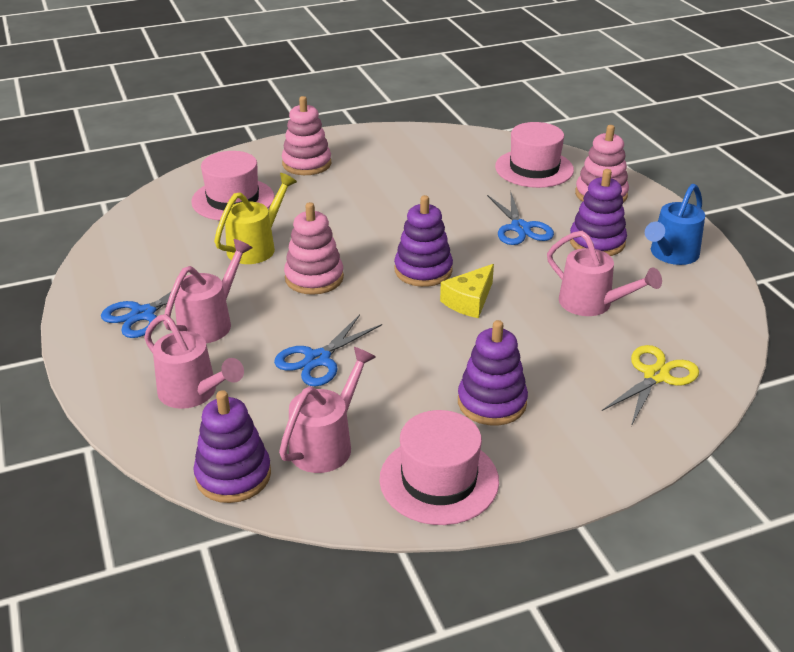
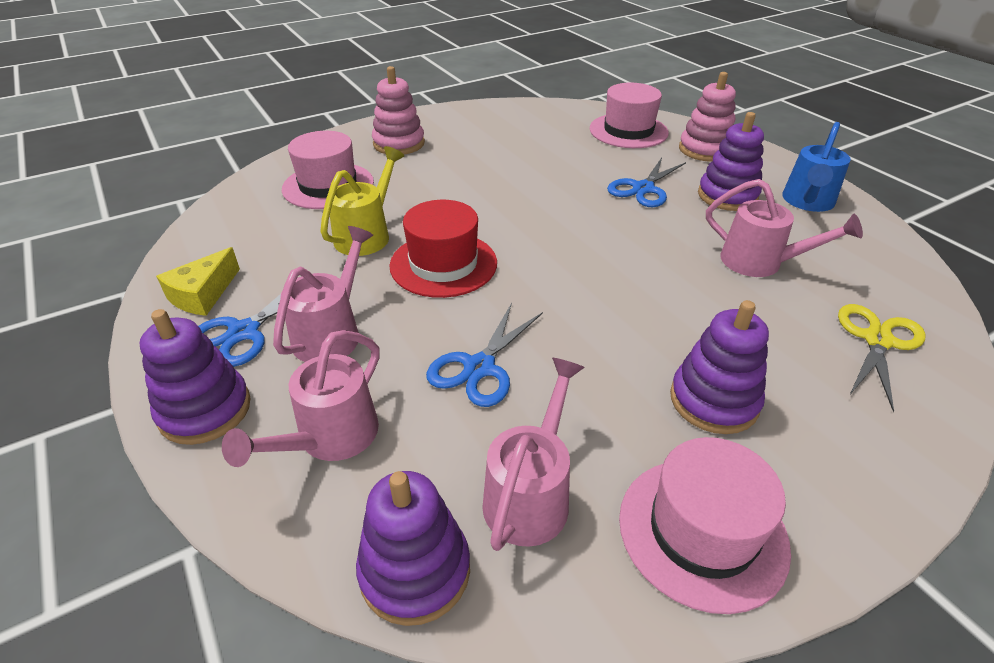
camera: 10 degrees left, 5 degrees up
pink watering can [144,314,244,409] -> pink watering can turned 90 degrees clockwise [222,330,380,467]
pink stacking toy [284,202,344,295] -> red hat [389,200,497,298]
purple stacking toy [394,195,453,287] -> purple stacking toy moved to [140,309,251,445]
yellow cheese [440,264,494,318] -> yellow cheese moved to [156,247,240,316]
blue scissors [487,193,554,245] -> blue scissors turned 60 degrees clockwise [607,158,686,207]

